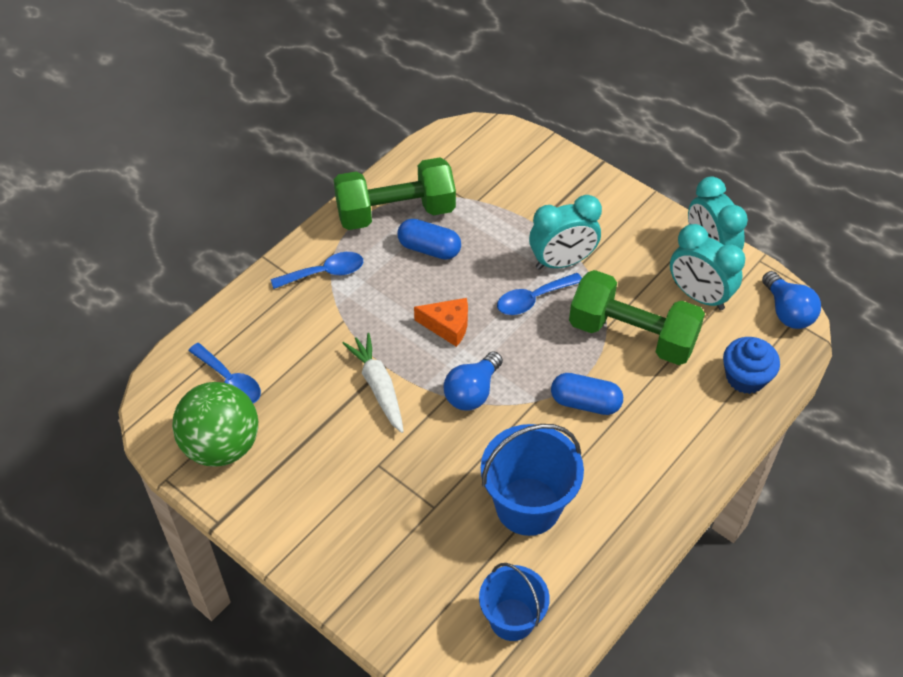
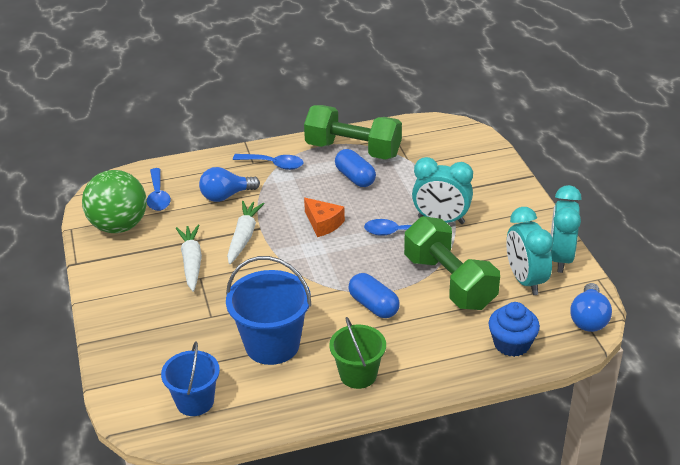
camera: 35 degrees right, 15 degrees down
blue light bulb [444,351,503,411] -> blue light bulb moved to [199,167,260,202]
none -> white carrot [176,225,202,292]
none -> green bucket [329,317,386,389]

